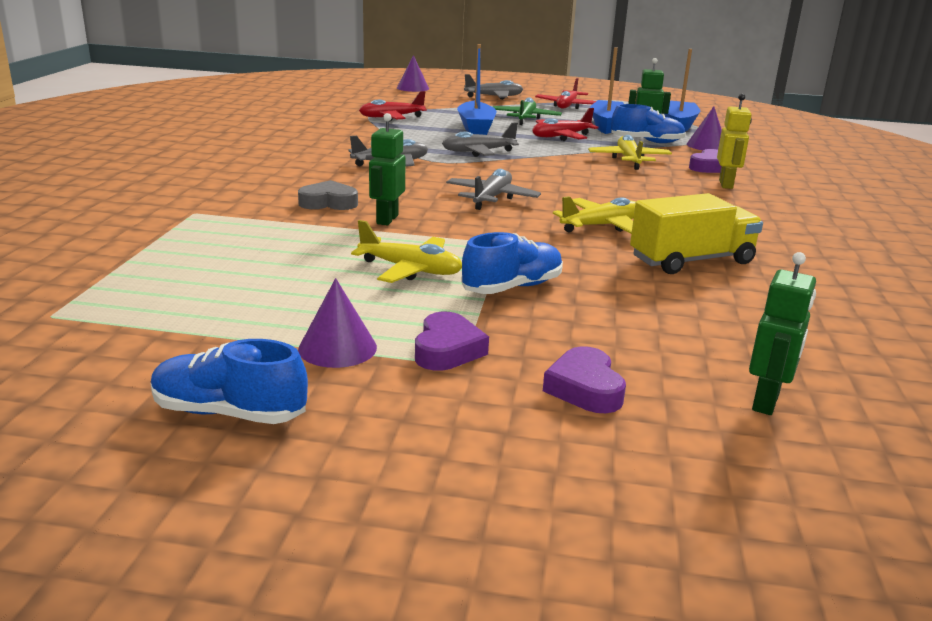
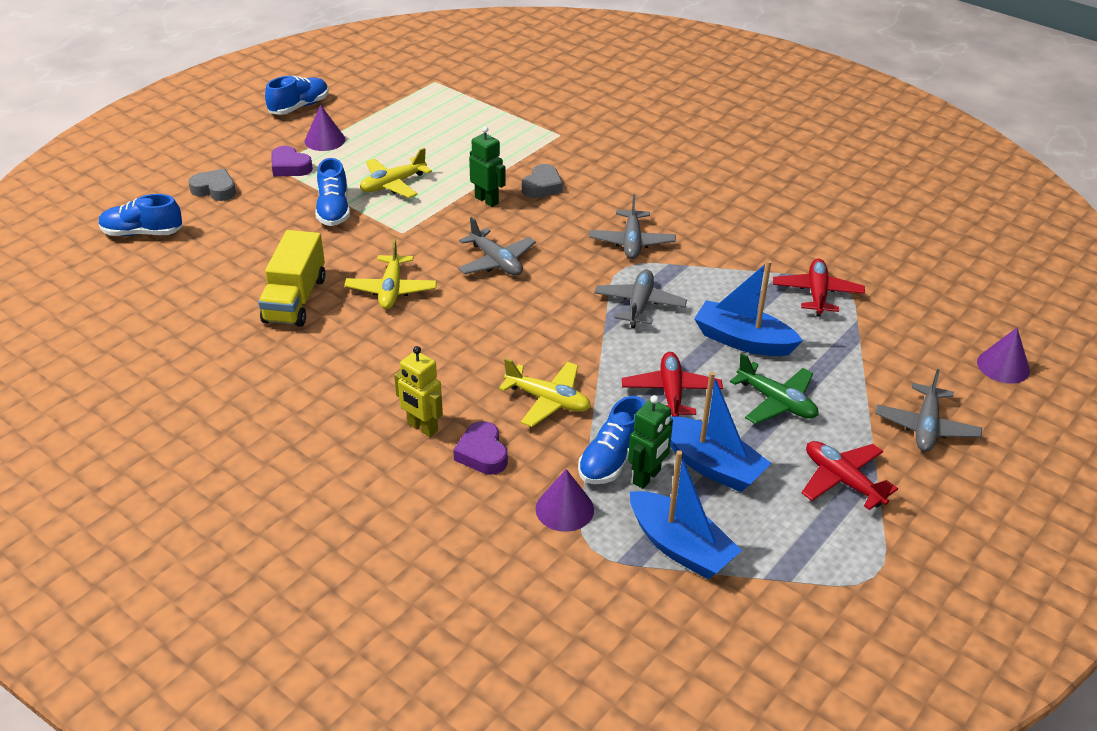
camera: 120 degrees right, 15 degrees up
purple heart [543,346,626,413] -> grey heart [189,169,236,201]
green robot [749,252,816,415] -> blue shoe [99,194,183,236]

